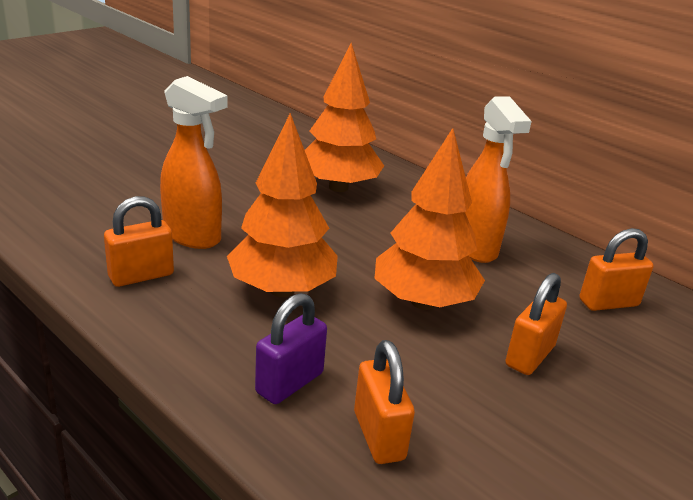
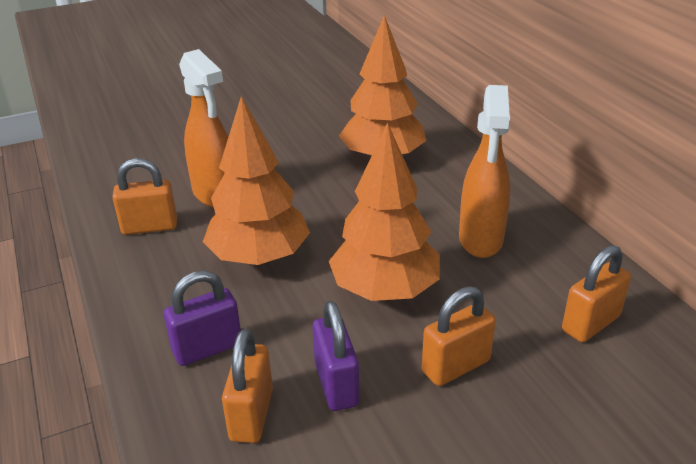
camera: 25 degrees right, 5 degrees up
orange padlock [579,228,654,311] -> orange padlock turned 45 degrees counterclockwise [562,245,631,342]
none -> purple padlock [312,301,359,411]

